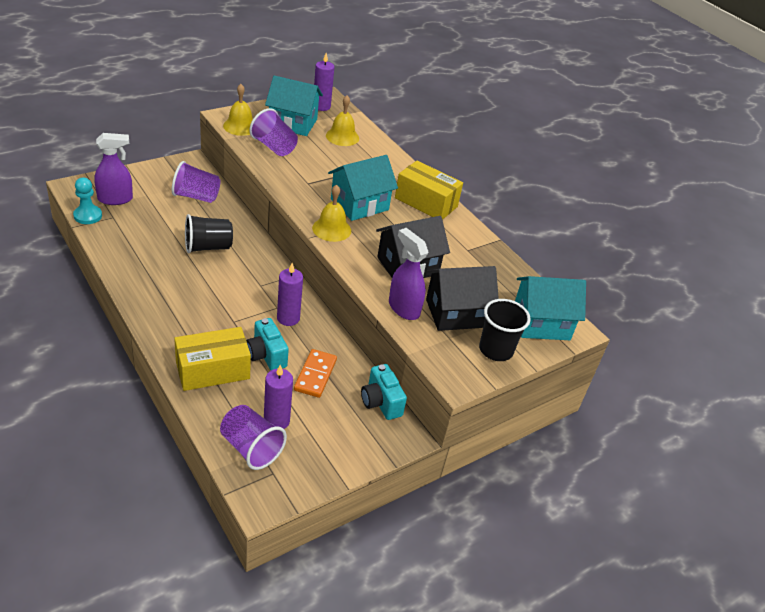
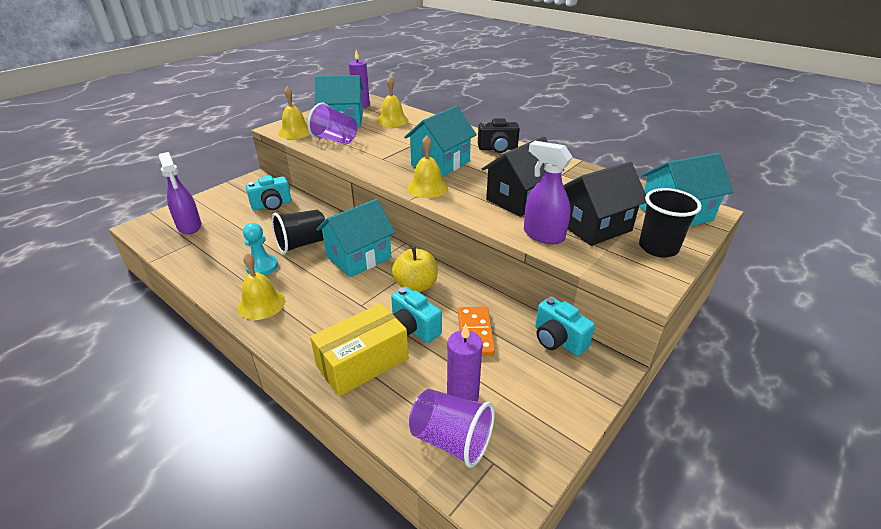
camera: 10 degrees left, 5 degrees down
turquoise pawn [73,178,102,224] -> turquoise pawn moved to [243,223,278,276]
purple spray bottle [94,133,133,205] -> purple spray bottle turned 90 degrees clockwise [159,152,201,234]
purple cup [172,161,221,203] -> turquoise camera [246,175,291,210]
purple candle [277,263,303,326] -> yellow apple [392,246,438,292]
yellow box [395,161,463,220] -> black camera [478,118,520,153]
none -> yellow bell [237,253,285,320]
none -> turquoise house [316,199,396,277]

